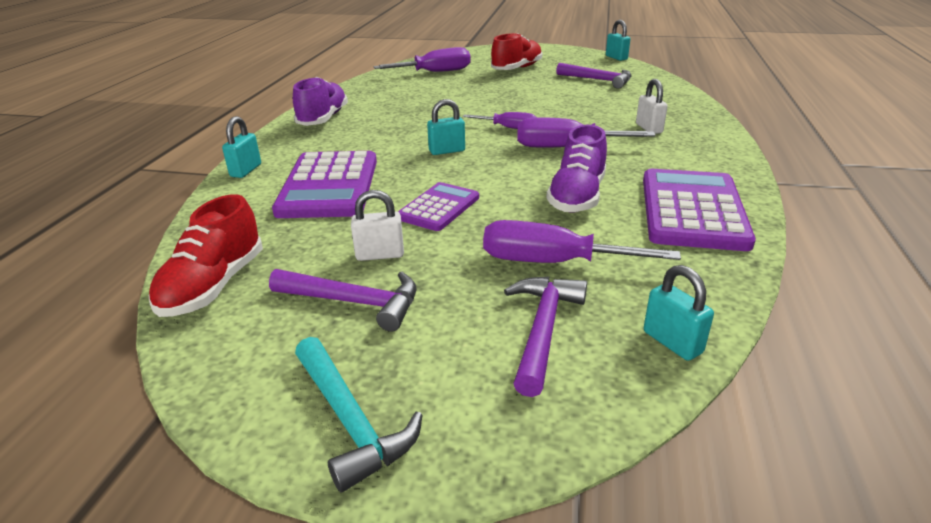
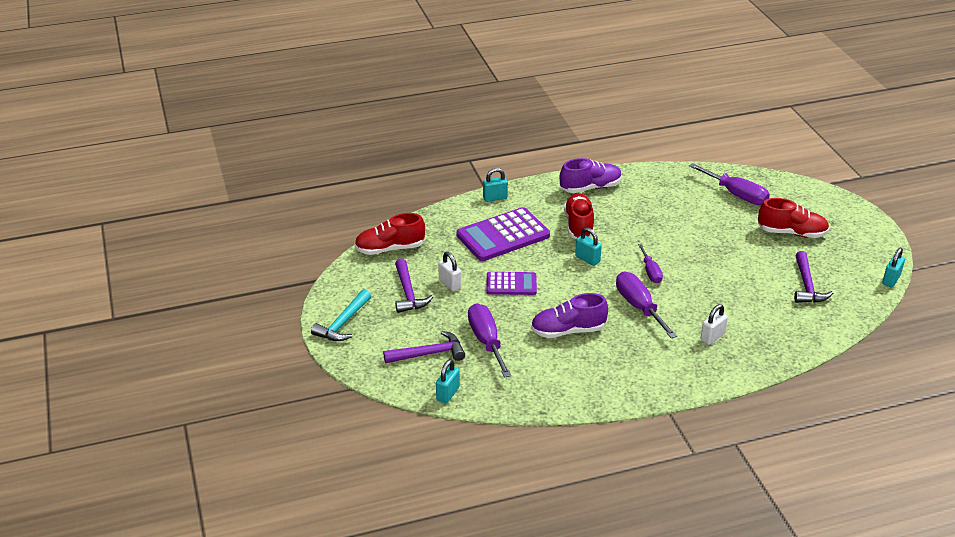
camera: 60 degrees right, 5 degrees up
purple calculator [643,169,756,251] -> none
none -> red shoe [564,193,594,239]

